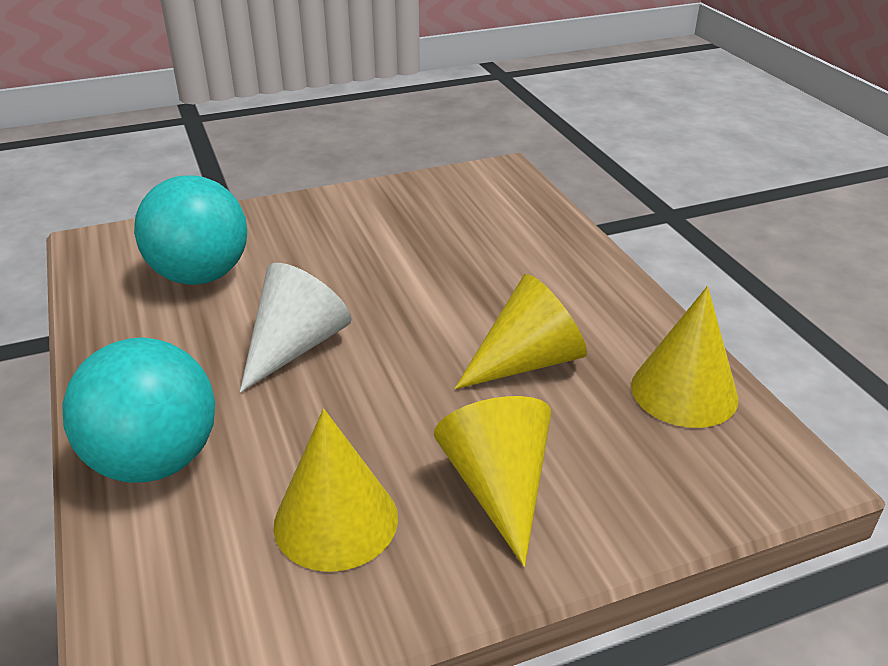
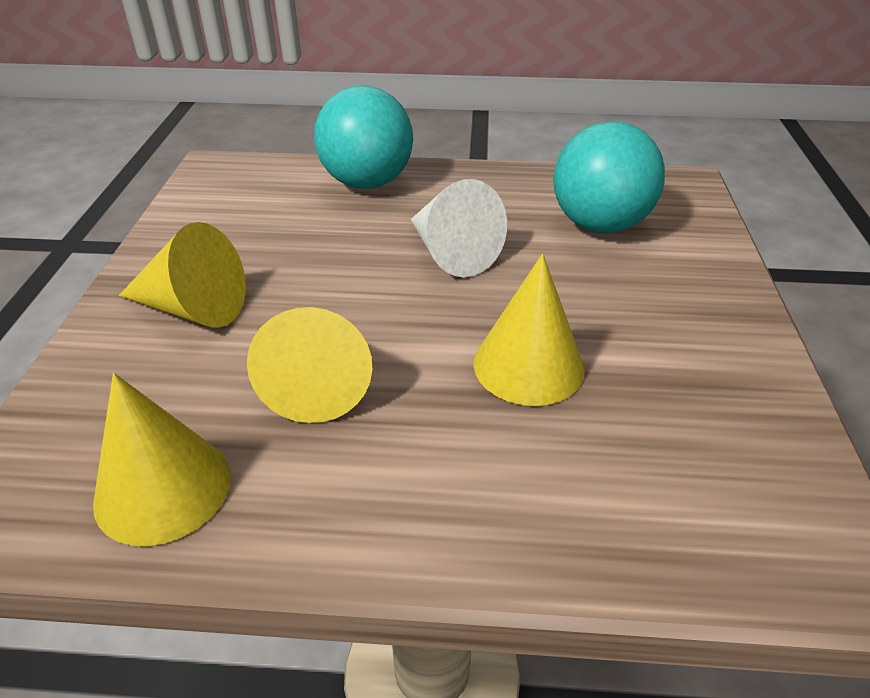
camera: 115 degrees right, 5 degrees up
yellow cone [274,409,398,572] -> yellow cone moved to [473,254,585,406]

